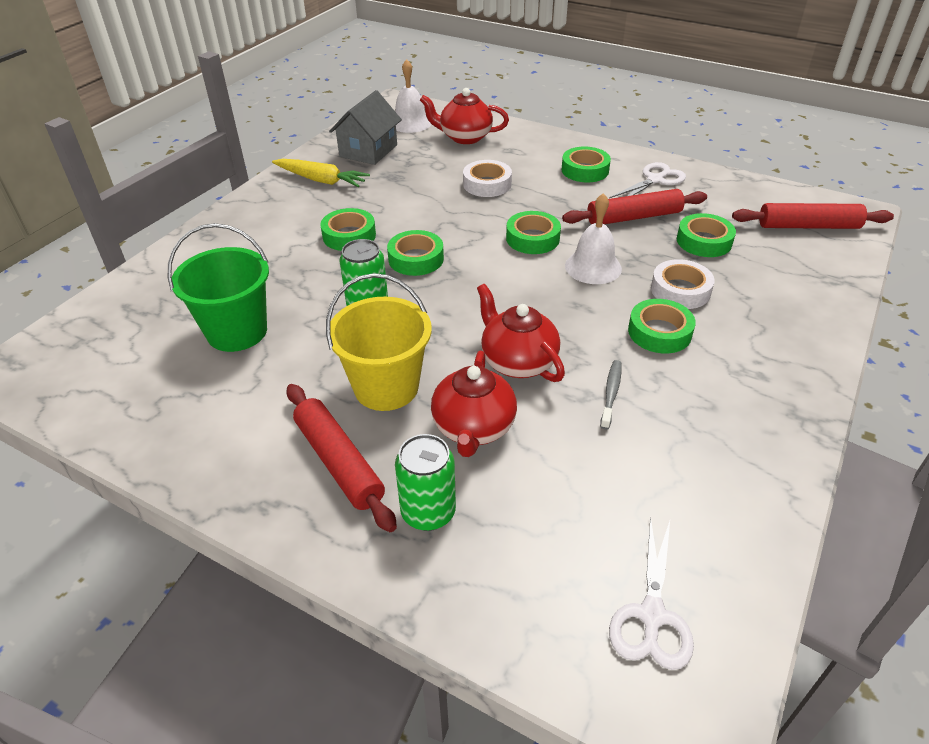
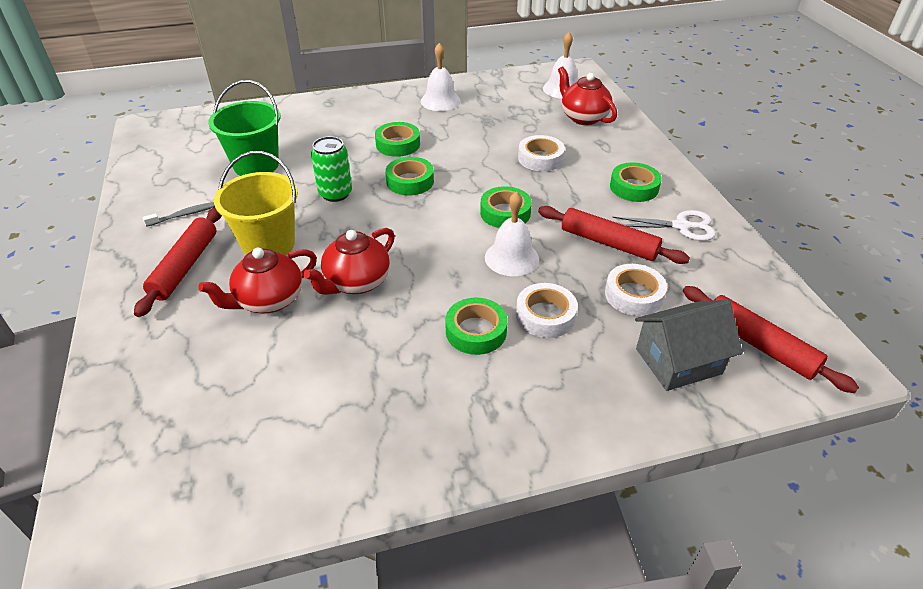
camera: 45 degrees right, 0 degrees up
yellow carrot [272,159,370,187] -> white bell [421,43,461,111]
grey house [329,90,402,165] -> grey house moved to [635,300,743,391]
green can [395,434,456,531] -> none
red teapot [477,284,565,382] -> red teapot turned 150 degrees counterclockwise [303,228,395,295]
grey toothbrush [600,360,621,430] -> grey toothbrush moved to [143,202,215,227]
white scissors [609,516,694,670] -> none
green tape [677,213,736,257] -> white tape [605,264,667,316]

